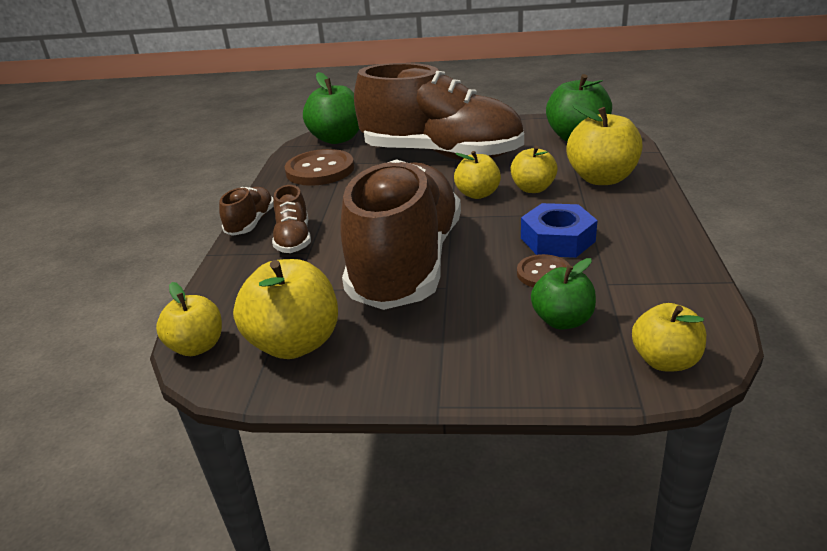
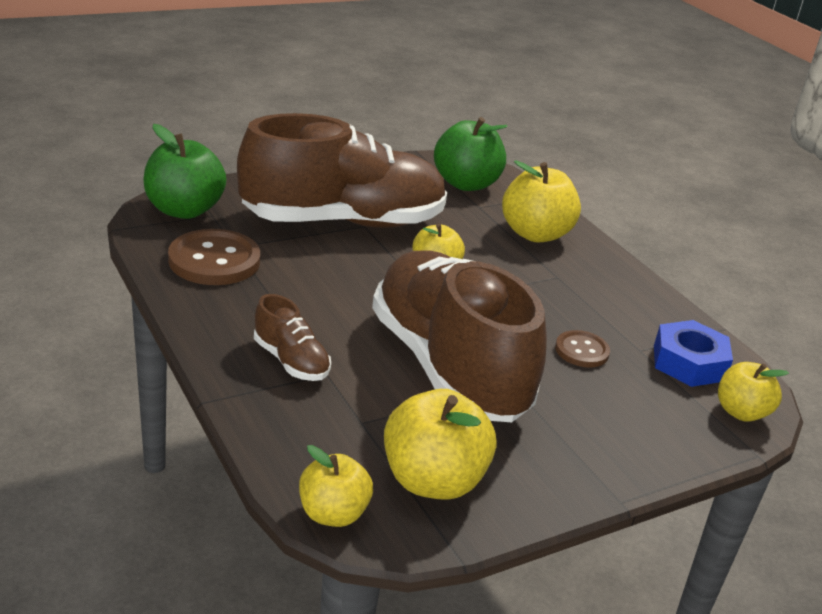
camera: 40 degrees left, 0 degrees up
brown shoe [219,187,274,236] -> none
yellow apple [511,146,558,193] -> none
blue nut [521,203,598,258] -> blue nut moved to [654,320,733,387]
green apple [531,258,596,330] -> none

